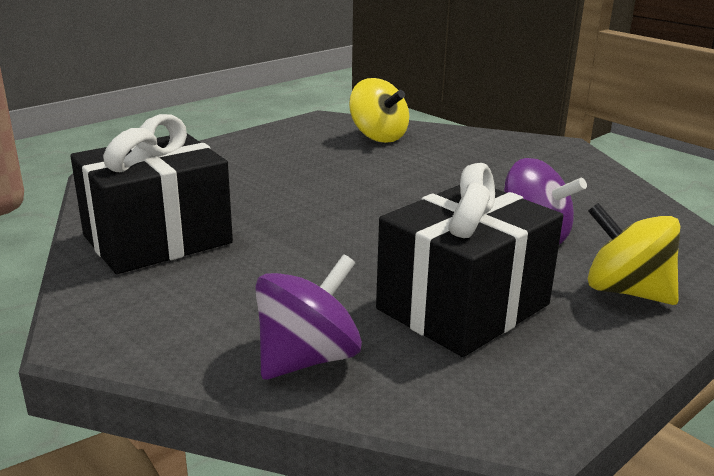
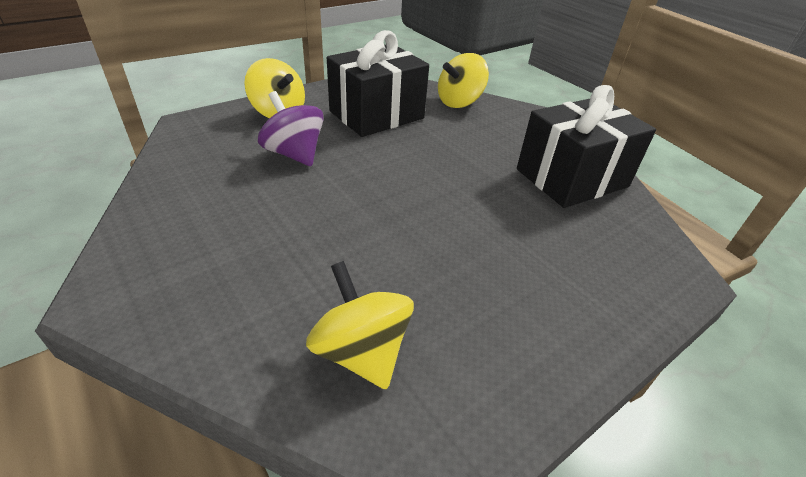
camera: 175 degrees left, 15 degrees up
purple spinning top [255,254,362,380] -> yellow spinning top [438,53,489,108]

